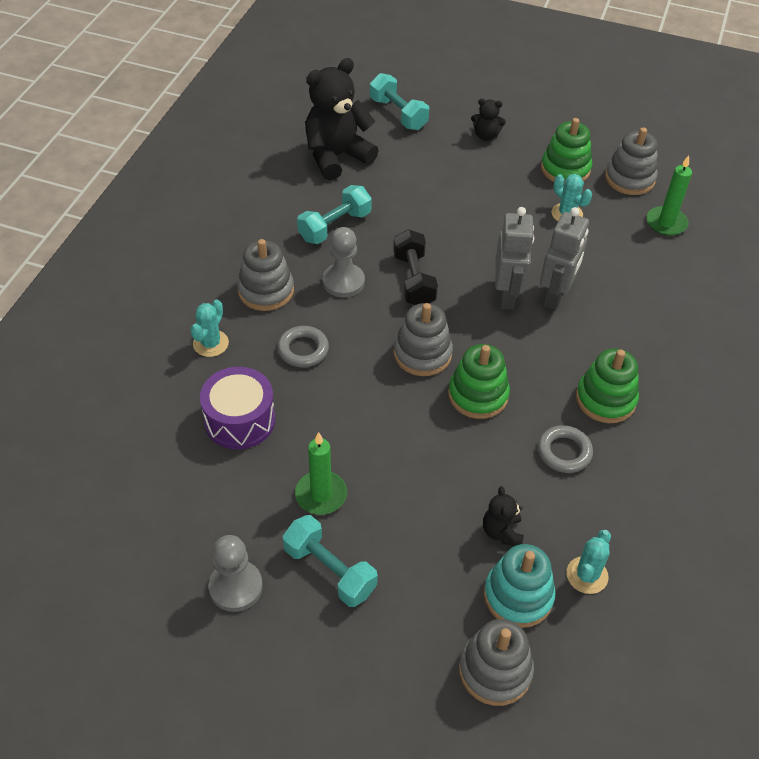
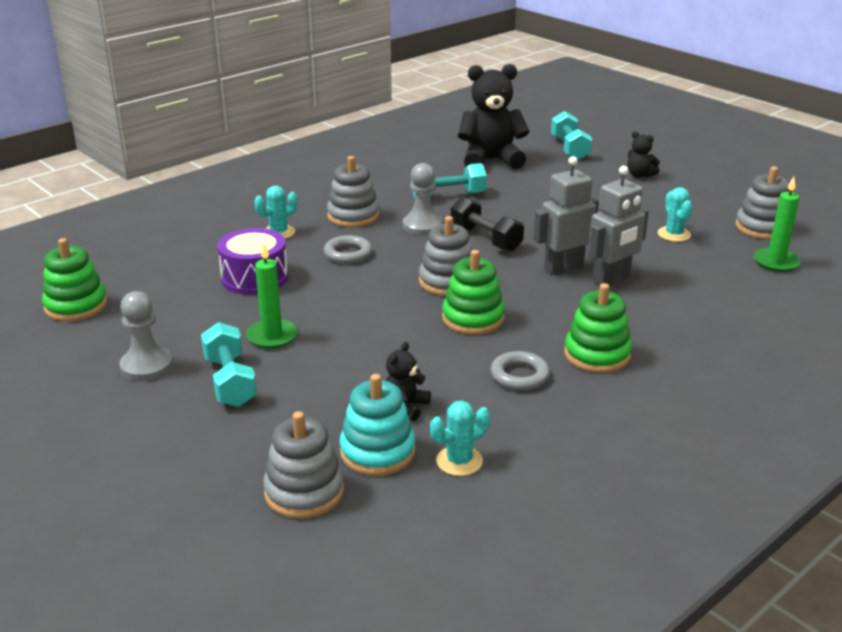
camera: 30 degrees right, 20 degrees down
black dumbbell [393,229,438,305] -> black dumbbell turned 60 degrees counterclockwise [451,196,524,252]
grey robot [495,207,534,310] -> grey robot turned 150 degrees counterclockwise [534,156,599,275]
green stacking toy [541,118,592,185] -> green stacking toy moved to [42,238,107,321]

